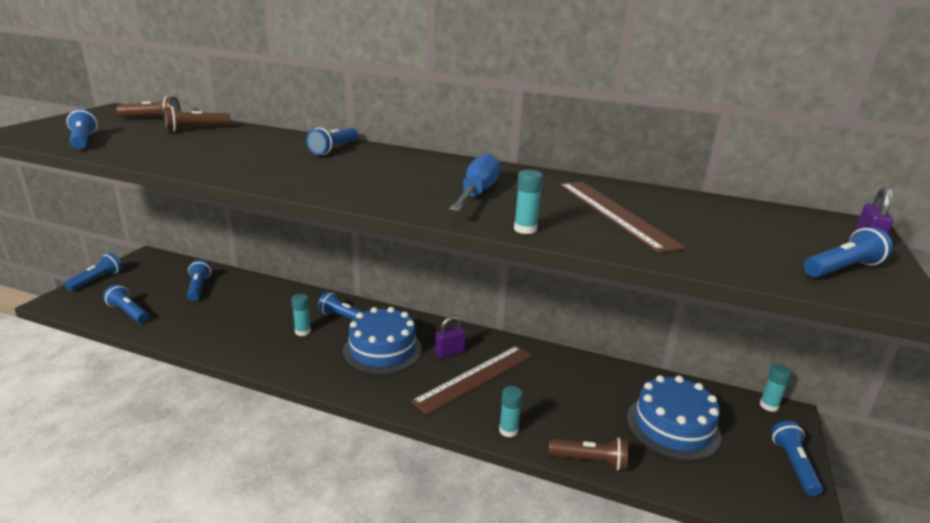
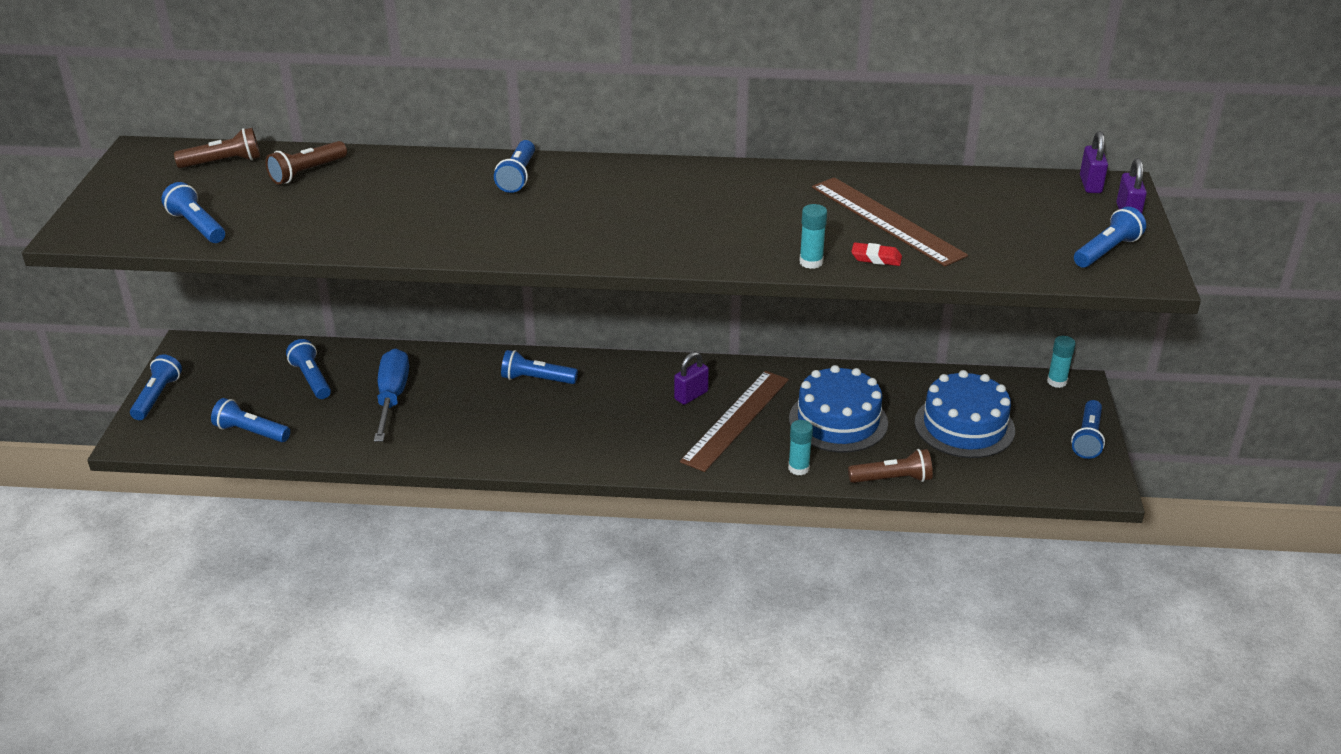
camera: 15 degrees left, 10 degrees up
turquoise glue stick [291,294,311,336] -> none
blue cake [343,307,422,374] -> blue cake moved to [789,365,888,453]
blue screwdriver [449,153,500,211] -> blue screwdriver moved to [374,349,409,442]
blue flashlight [771,421,823,496] -> blue flashlight turned 150 degrees counterclockwise [1071,400,1105,459]
none -> red eraser [851,242,902,266]
none -> purple padlock [1080,131,1108,193]

